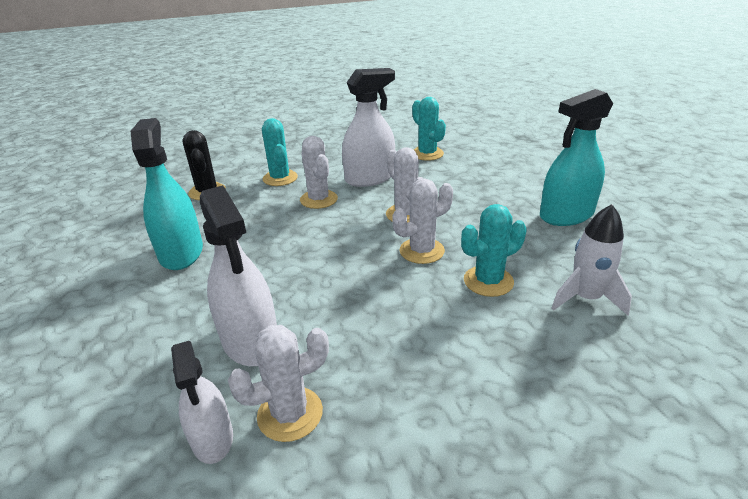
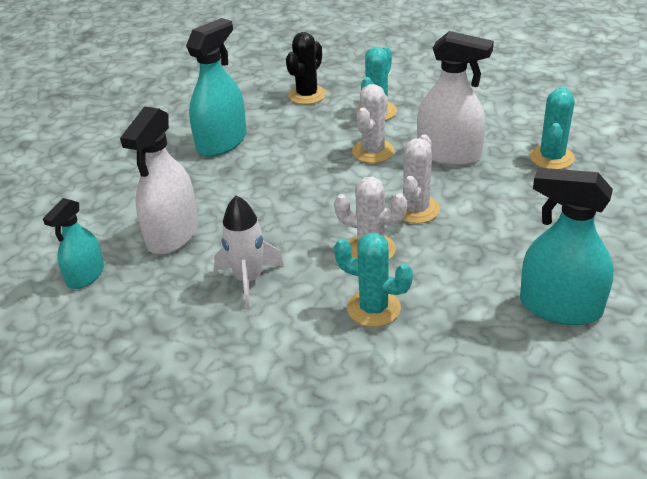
camera: 50 degrees right, 5 degrees up
white spray bottle [171,341,233,464] -> turquoise spray bottle [43,198,104,289]
white cactus [228,325,329,442] -> none
white rocket [551,204,632,315] -> white rocket moved to [214,195,284,308]

